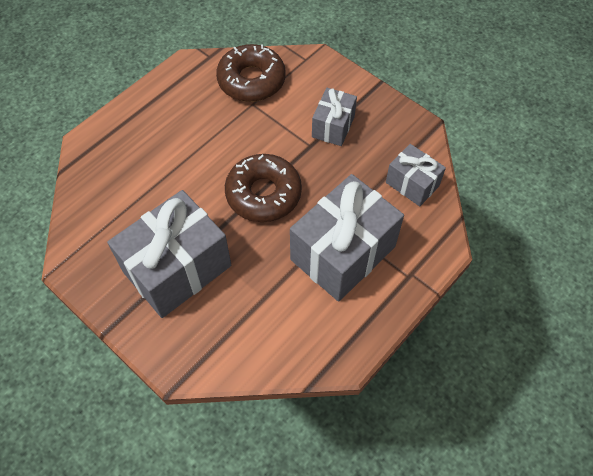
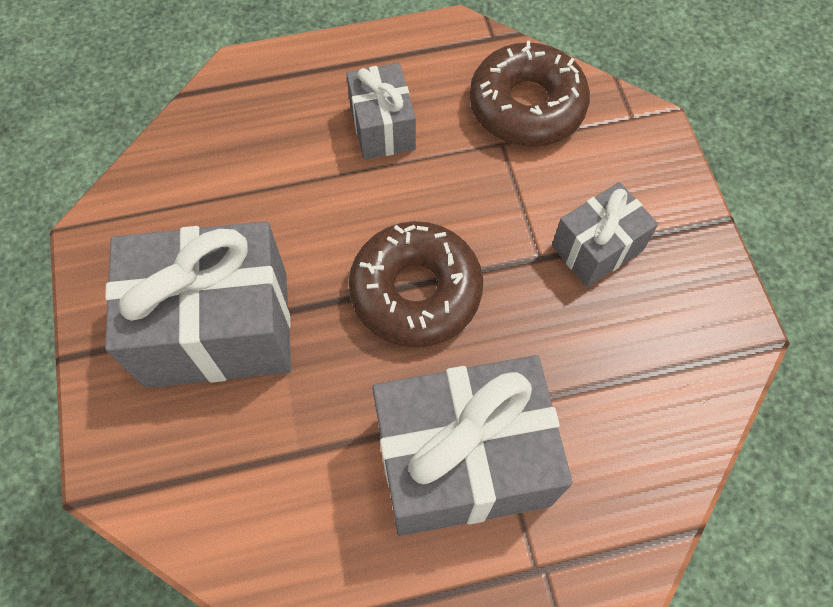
camera: 35 degrees right, 5 degrees up
grey gift [386,144,446,206] -> grey gift moved to [346,63,416,160]

